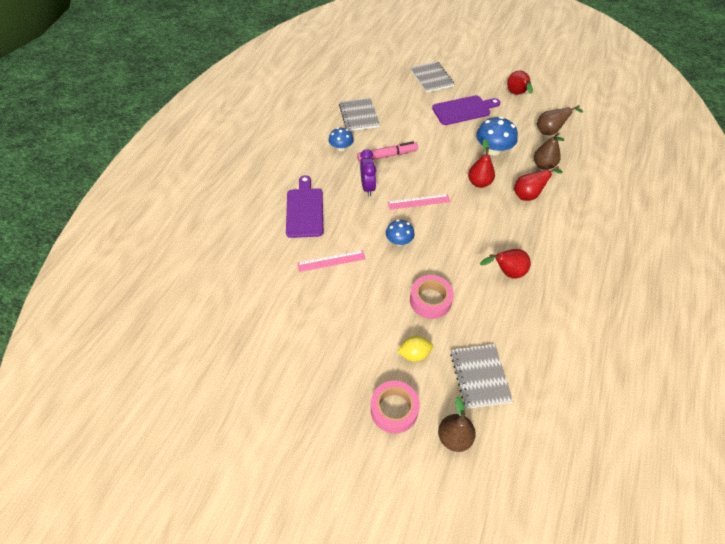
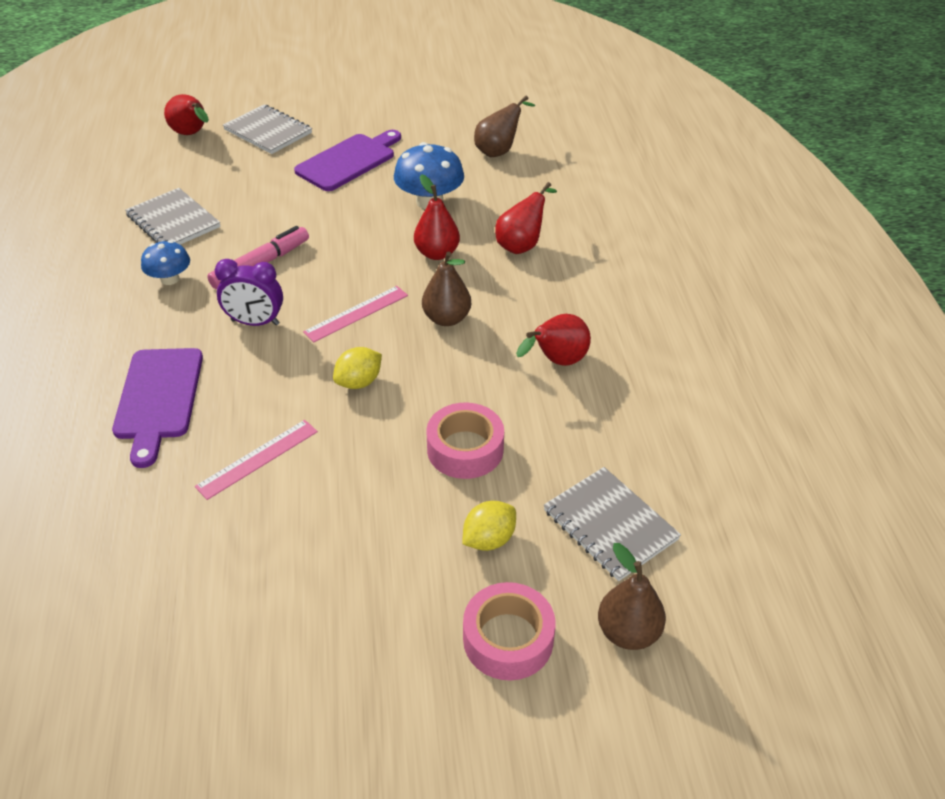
camera: 30 degrees left, 10 degrees down
purple cutting board [286,175,323,238] -> purple cutting board turned 150 degrees counterclockwise [112,348,203,468]
purple clock [360,149,376,196] -> purple clock turned 135 degrees clockwise [215,259,283,326]
blue mushroom [386,220,415,245] -> yellow lemon [333,347,382,389]
red pear [507,71,533,95] -> red pear moved to [164,94,209,135]
brown pear [534,132,564,170] -> brown pear moved to [422,252,471,326]

